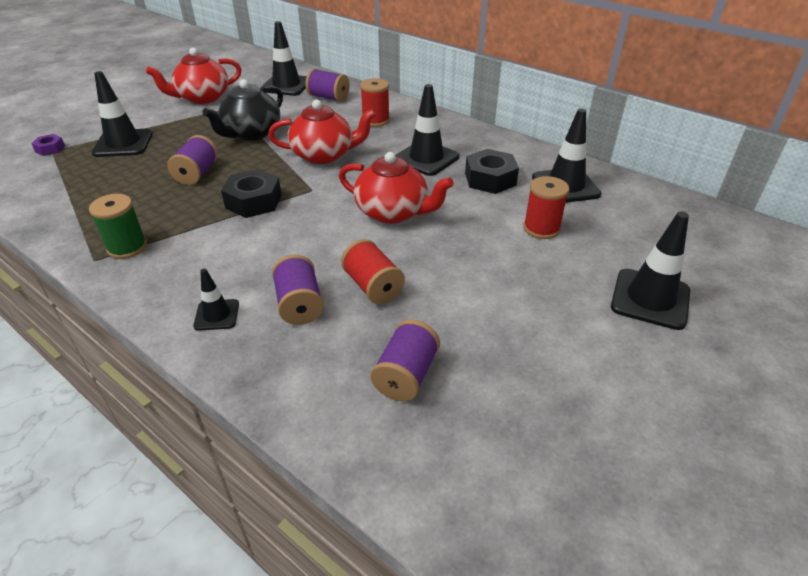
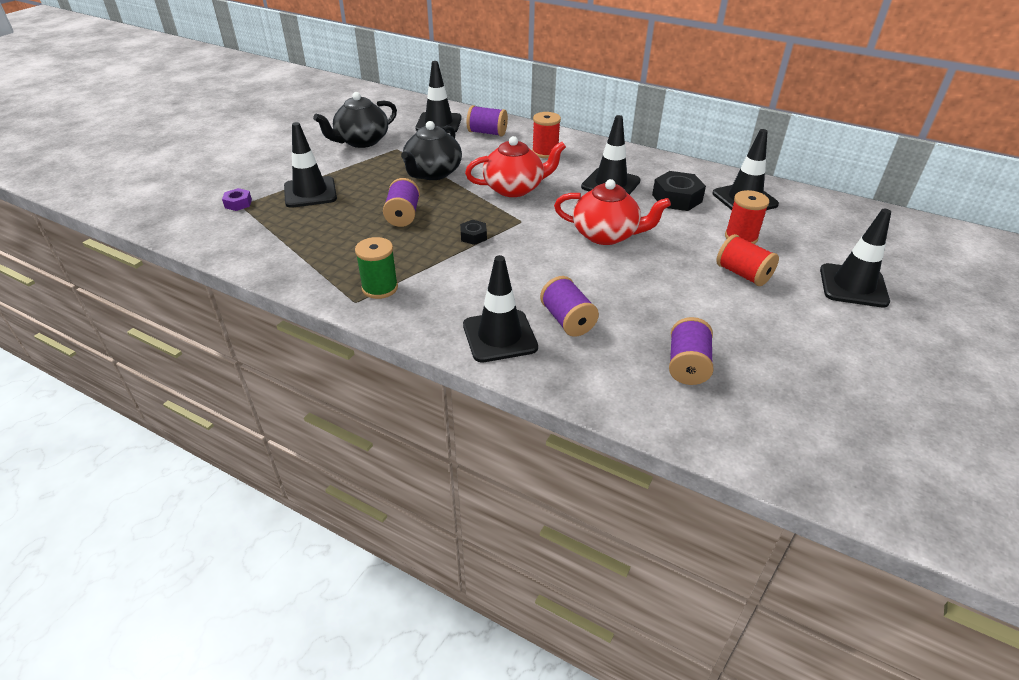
camera: 10 degrees left, 0 degrees up
red teapot [146,48,241,104] -> black teapot [313,92,397,148]
black traffic cone [193,269,239,331] -> black traffic cone [463,255,538,362], size x1.80
black nut [221,169,282,218] -> black nut [460,220,487,245], size x0.55
red spool [341,239,405,304] -> red spool moved to [716,234,779,286]

